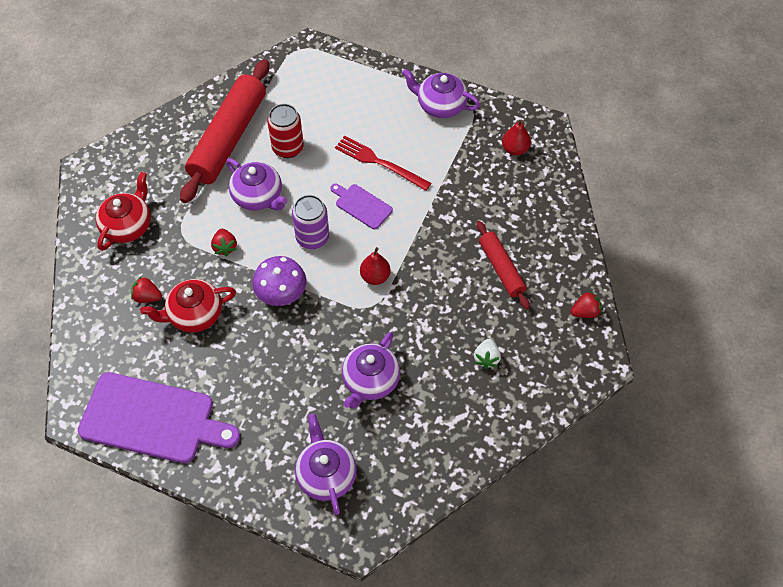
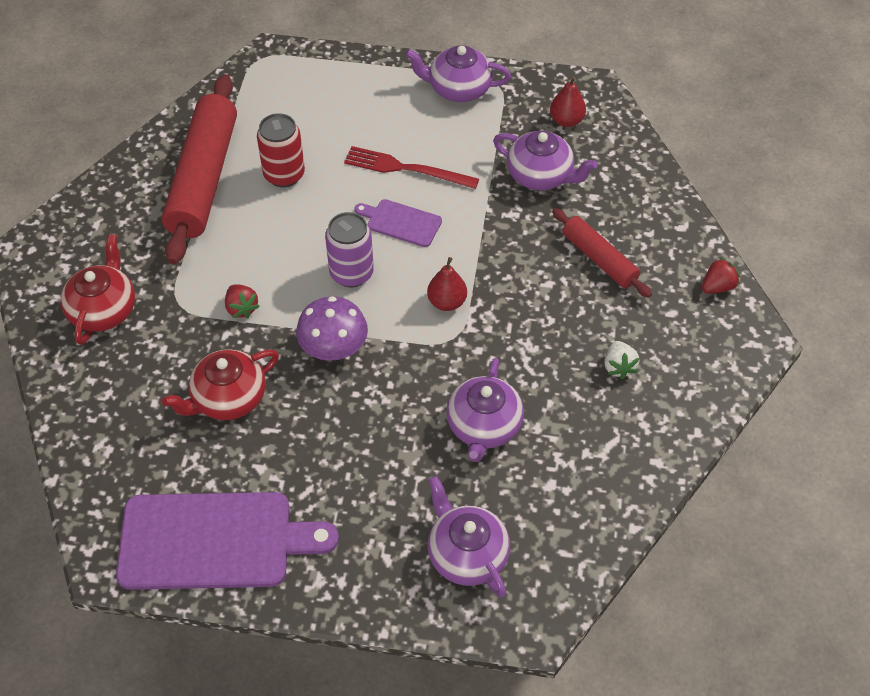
camera: 15 degrees left, 5 degrees down
red strawberry [131,276,162,303] -> none
purple teapot [226,159,287,210] -> purple teapot moved to [493,131,598,190]

